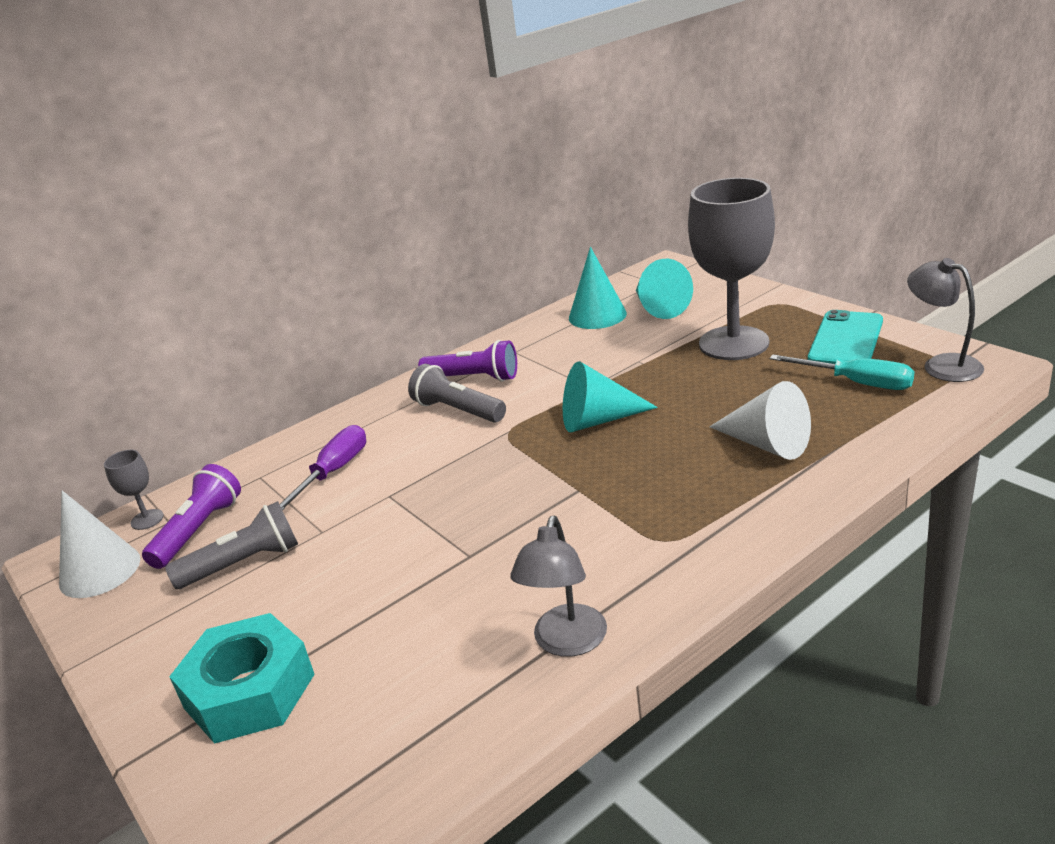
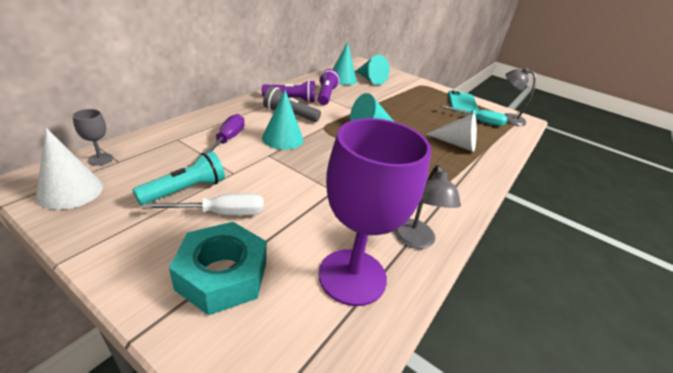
camera: 25 degrees left, 5 degrees up
purple flashlight [142,464,241,569] -> purple flashlight moved to [318,69,339,105]
grey flashlight [165,501,298,589] -> turquoise flashlight [133,151,225,205]
grey goblet [688,178,775,360] -> none
none -> white screwdriver [142,193,263,216]
none -> turquoise cone [262,90,303,150]
none -> purple goblet [319,118,432,306]

